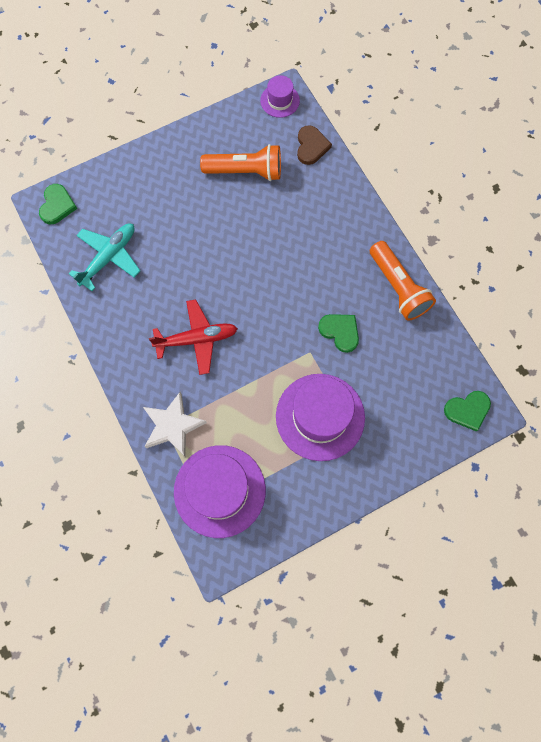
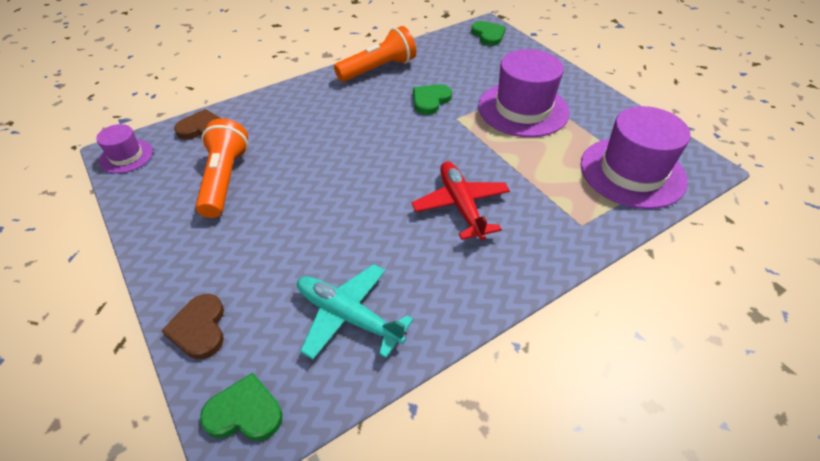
camera: 95 degrees left, 25 degrees down
white star [143,392,207,456] -> none
none -> brown heart [161,294,224,359]

